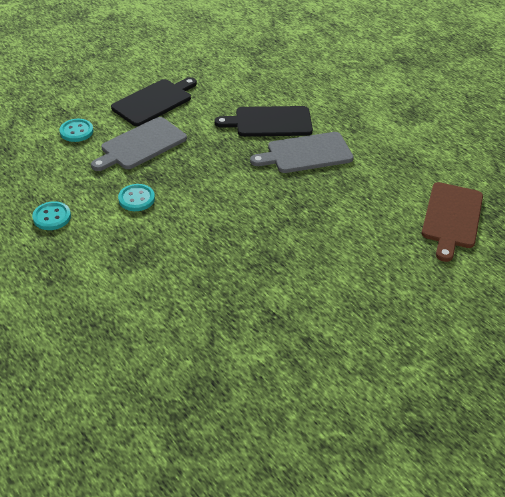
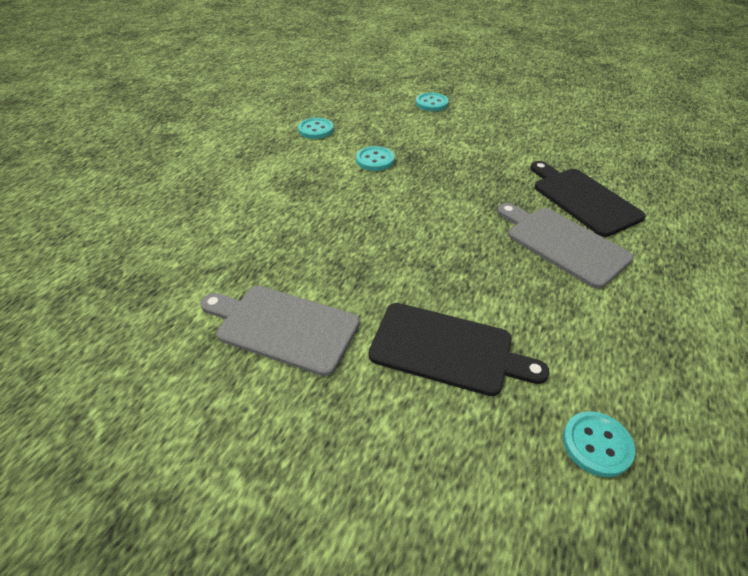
camera: 65 degrees right, 0 degrees up
grey cutting board [91,117,187,171] -> grey cutting board moved to [200,286,360,376]
black cutting board [111,77,197,126] -> black cutting board moved to [368,303,549,396]
brown cutting board [422,182,483,262] -> turquoise button [563,411,635,477]

